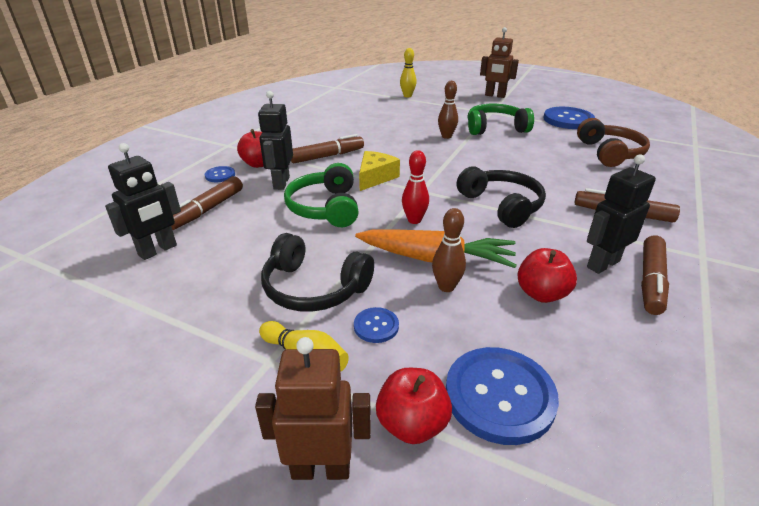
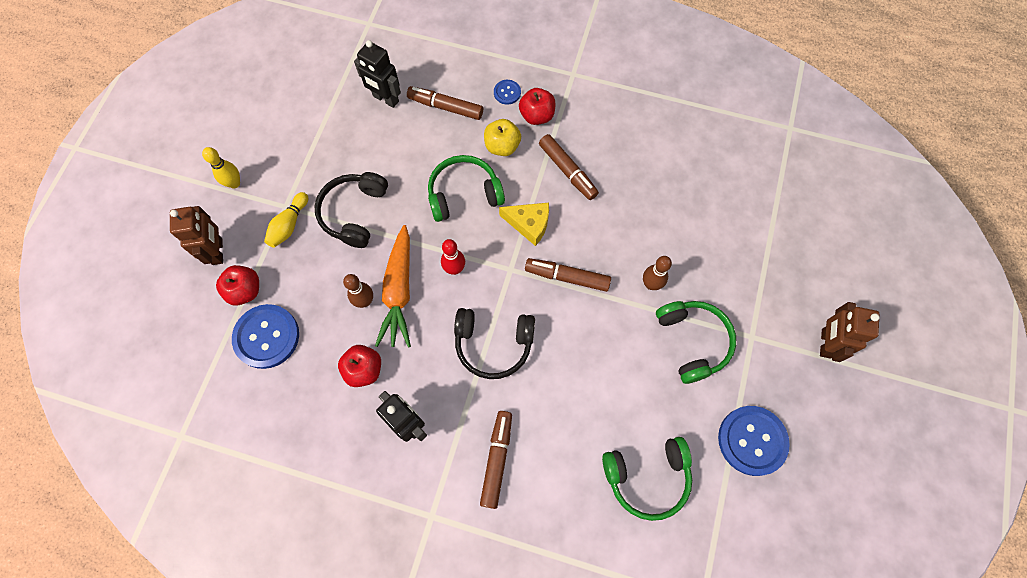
camera: 80 degrees right, 35 degrees up
black robot [258,91,293,190] -> yellow apple [484,119,521,156]
blue button [354,307,399,343] -> none
yellow bowling pin [400,48,417,97] -> yellow bowling pin moved to [202,147,240,188]
black headphones [457,166,546,228] -> black headphones turned 45 degrees clockwise [454,308,535,379]
brown headphones [577,118,650,167] -> green headphones [602,437,692,521]
brown marker [641,235,669,315] -> brown marker moved to [525,258,611,292]

